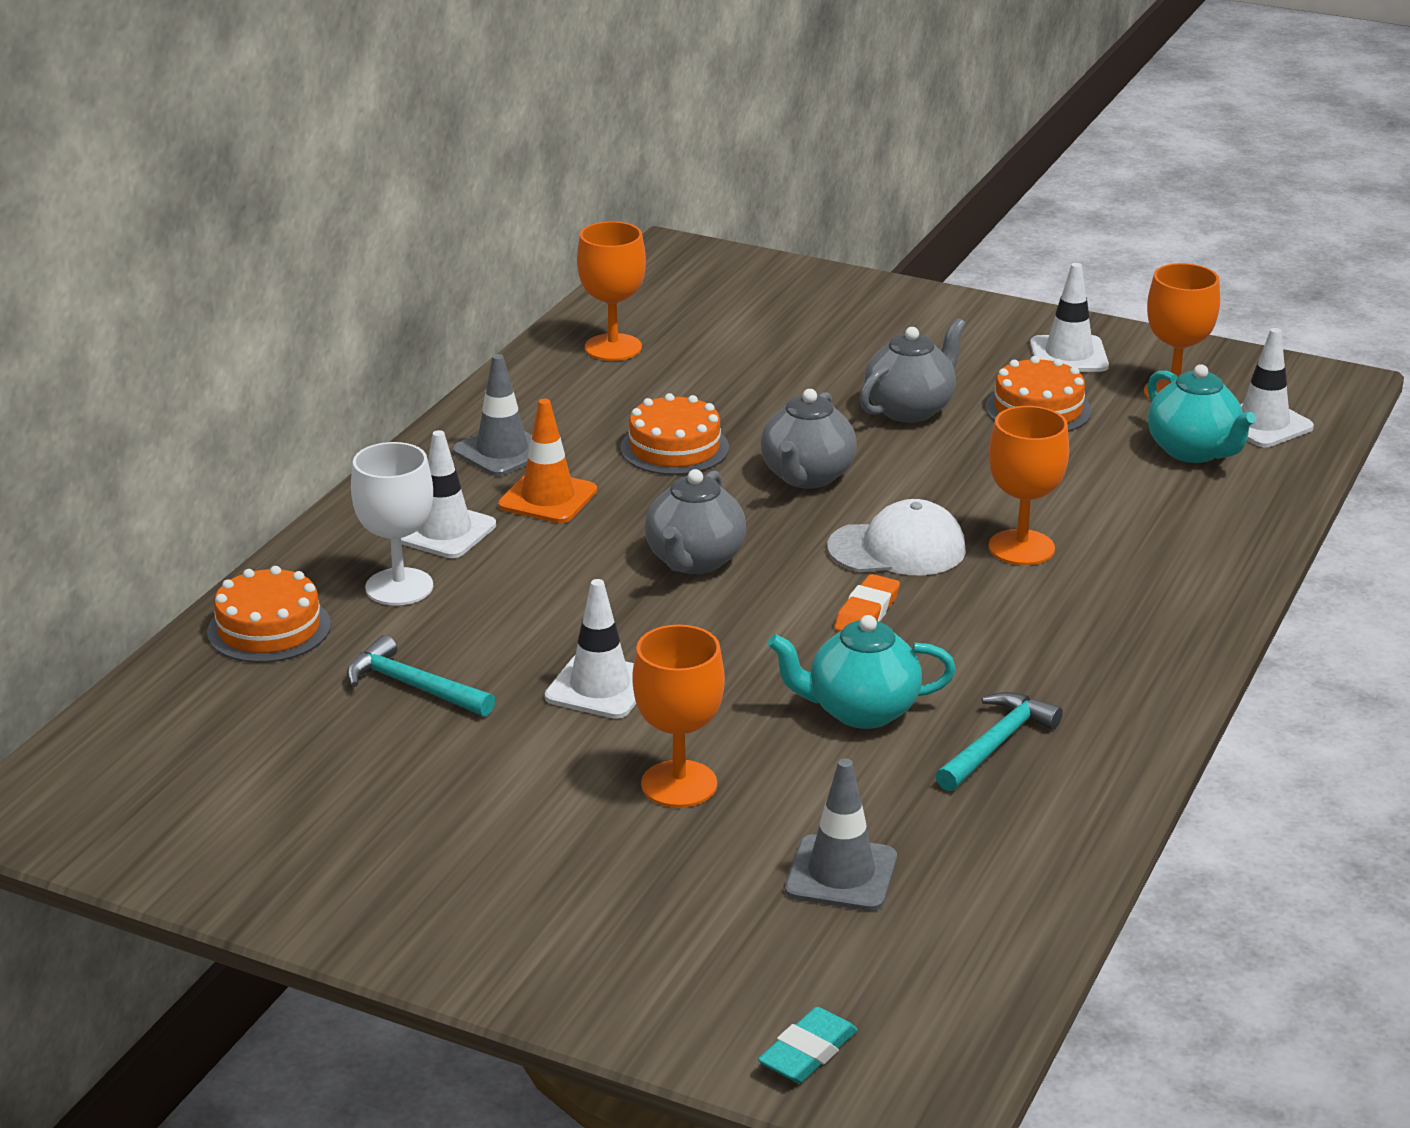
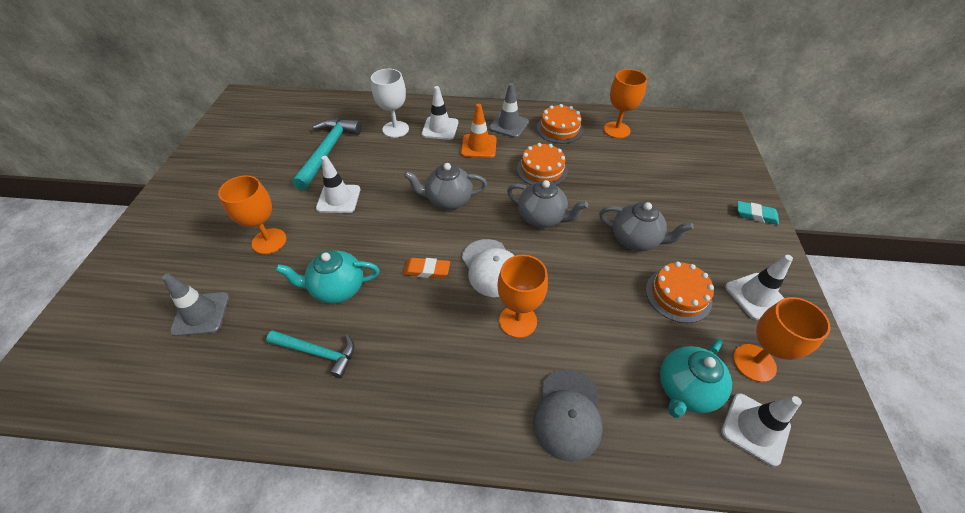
camera: 70 degrees right, 20 degrees up
orange cake [207,566,331,663] -> orange cake moved to [537,104,583,144]
turquoise hammer [347,635,495,716] -> turquoise hammer [292,118,362,190], size x1.60
turquoise eraser [758,1007,858,1083] -> turquoise eraser moved to [737,201,779,225]
grey teapot [761,389,857,489] -> grey teapot turned 150 degrees counterclockwise [507,180,588,228]
turquoise teapot [768,615,956,729] -> turquoise teapot turned 75 degrees counterclockwise [275,251,380,304]
none -> grey cap [533,369,603,462]

